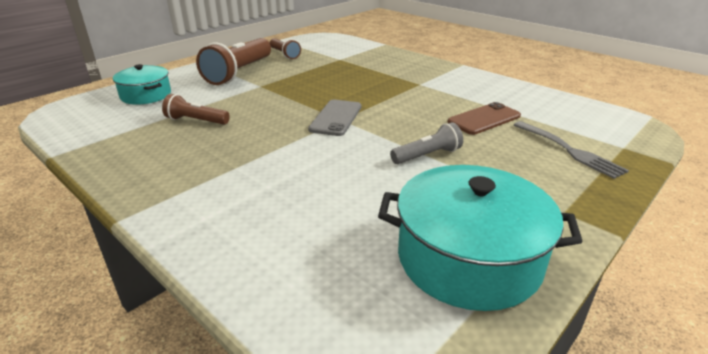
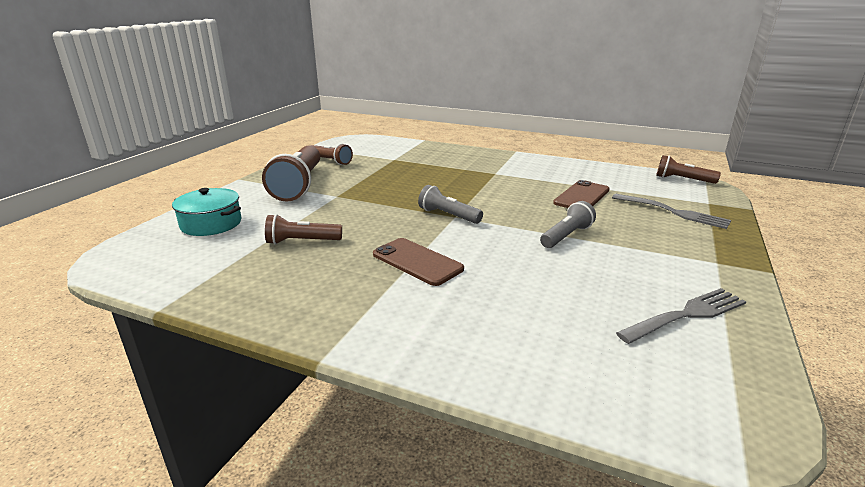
camera: 20 degrees left, 5 degrees down
grey phone [308,100,362,136] -> grey flashlight [418,185,483,224]
turquoise pot [378,165,583,311] -> grey fork [616,288,747,344]
none -> brown phone [373,238,464,286]
none -> brown flashlight [656,155,721,184]

